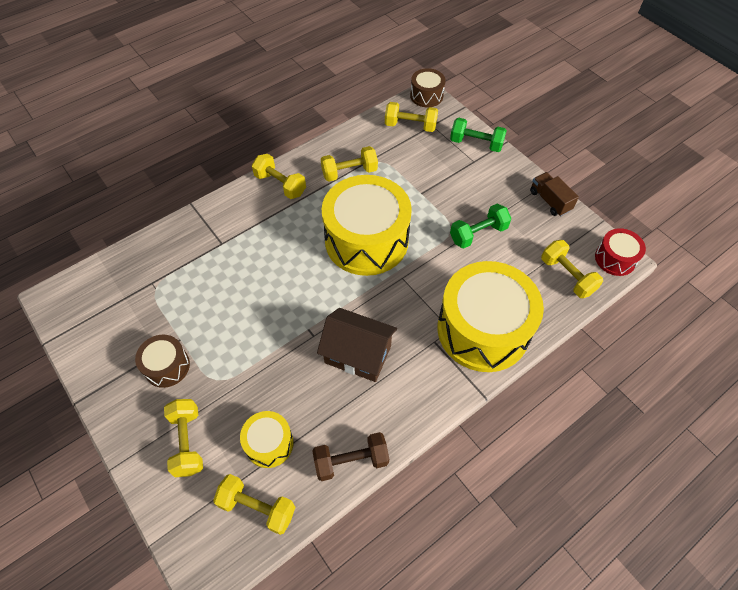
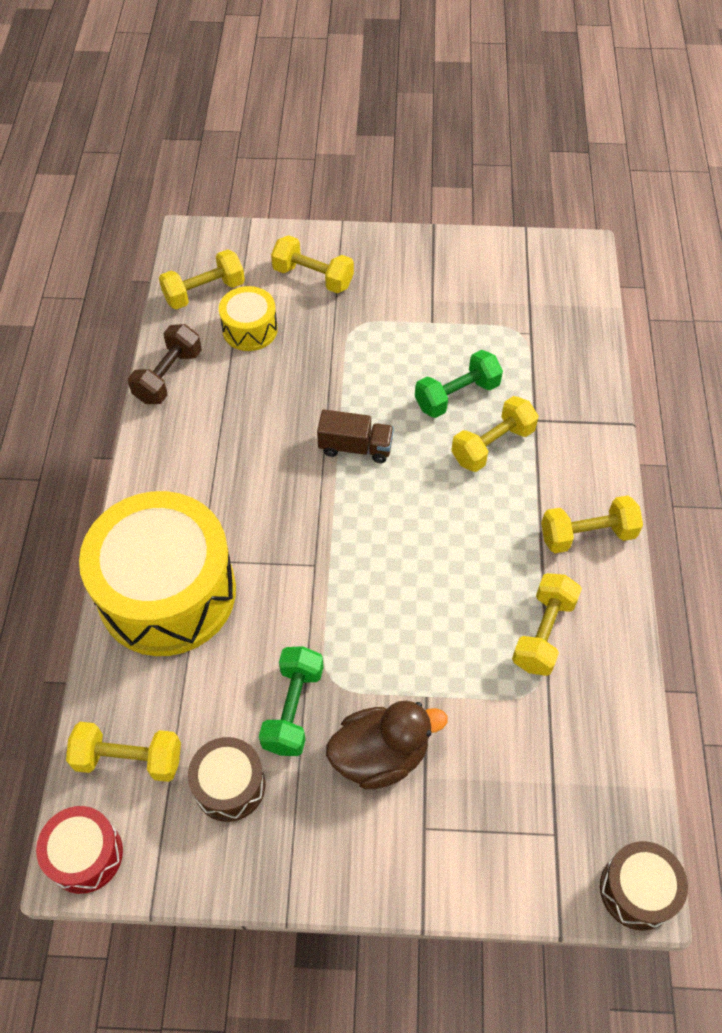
camera: 130 degrees right, 0 degrees up
brown drum [135,335,190,388] -> brown drum moved to [188,737,265,822]
brown house [317,308,397,382] -> none
yellow drum [322,175,412,276] -> none
yellow dumbbell [385,102,438,132] -> yellow dumbbell moved to [451,396,539,472]
green dumbbell [450,117,507,152] -> green dumbbell moved to [415,350,503,418]
brown truck [530,172,579,216] -> brown truck moved to [317,410,394,463]
none -> brown duck [326,701,448,789]

